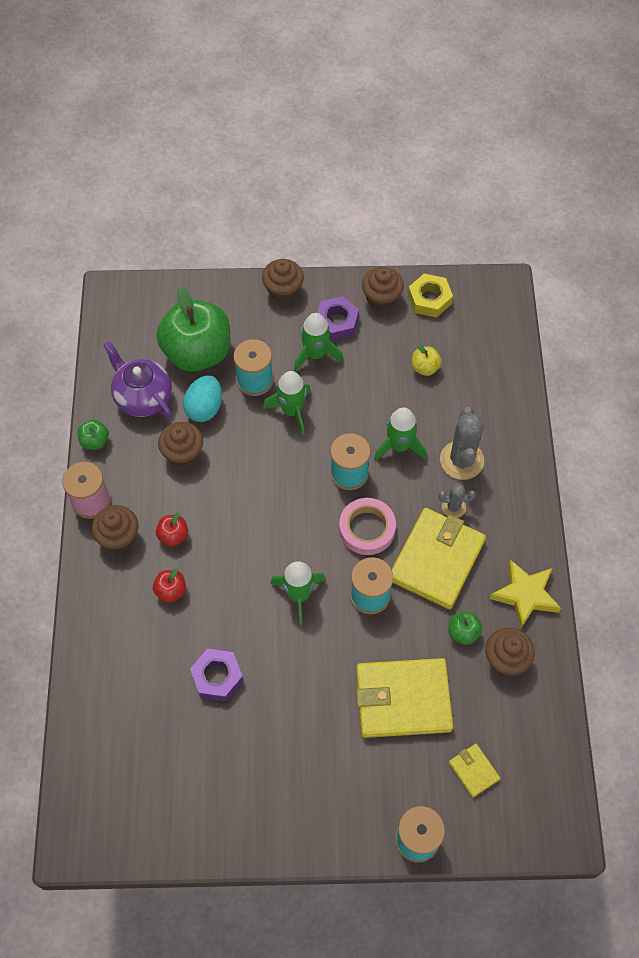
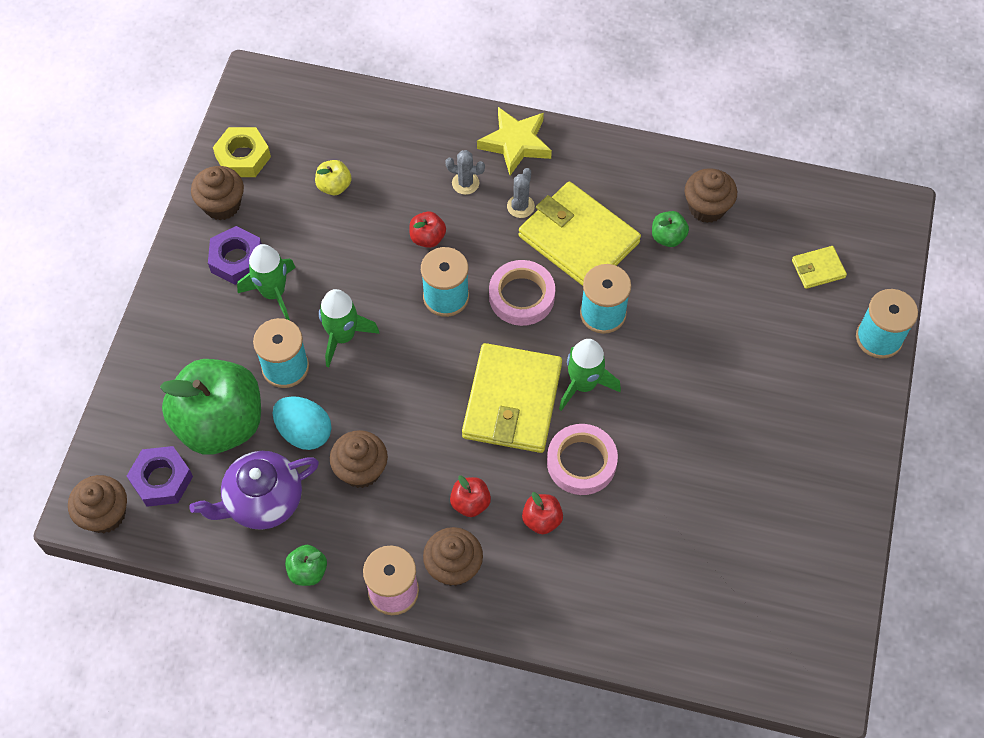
camera: 75 degrees left, 0 degrees up
purple nut [190,649,243,701] -> purple nut moved to [127,446,193,507]
brown cupcake [262,259,304,302] -> brown cupcake moved to [68,475,127,533]
yellow wallet [356,658,453,738] -> yellow wallet moved to [462,343,562,453]
green rocket [374,407,427,461] -> red apple [409,212,446,248]
grey cactus [440,407,484,480] -> grey cactus [445,150,485,195], size x0.54
yellow star [490,560,561,629] -> yellow star moved to [477,107,552,175]
none -> pink tape [547,424,618,495]

